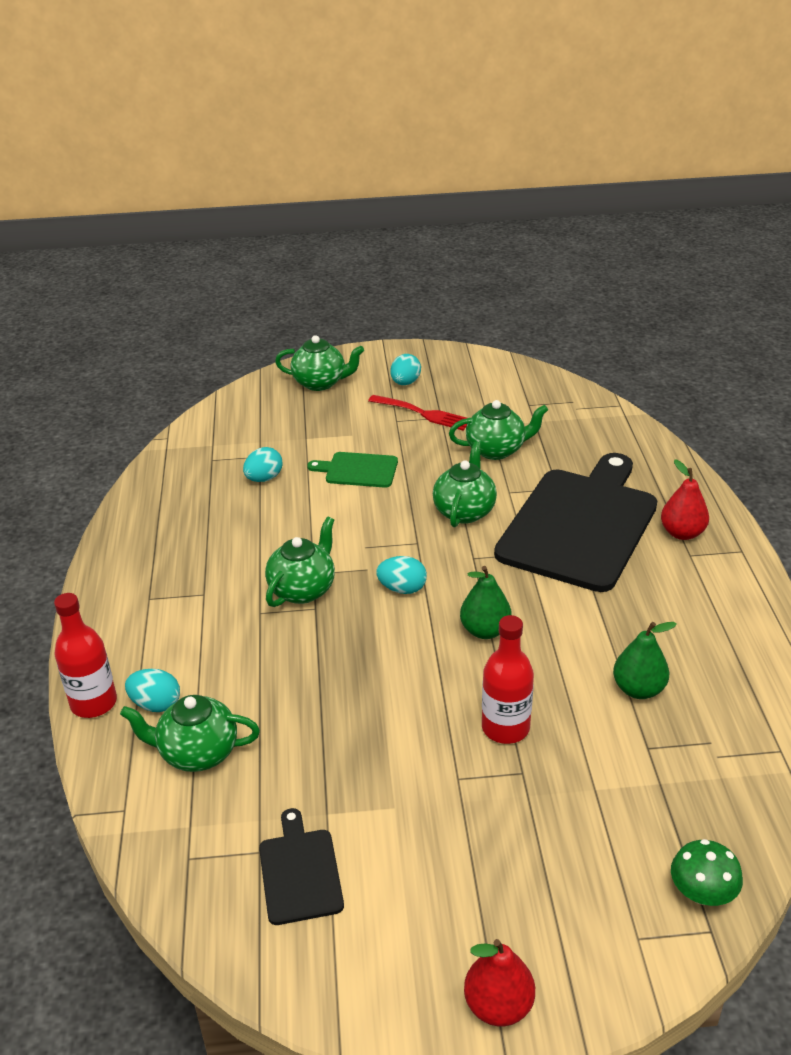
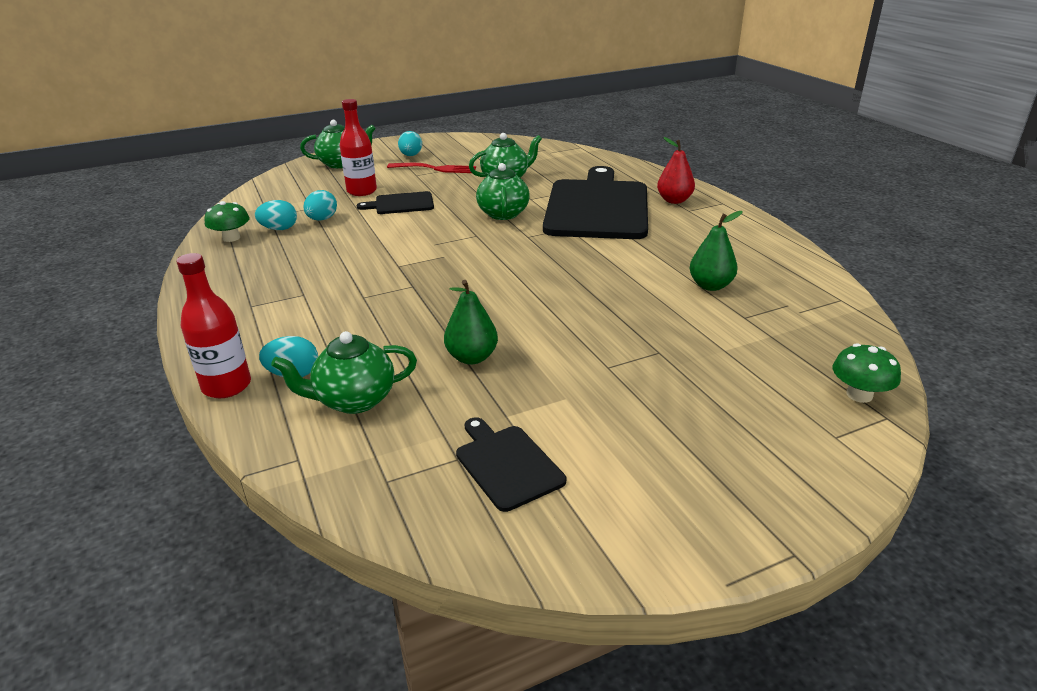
camera: 20 degrees left, 5 degrees down
green teapot [265,517,335,607] -> none
green cutting board [307,452,398,488] -> black cutting board [356,191,434,214]
turquoise egg [376,556,427,594] -> turquoise egg moved to [255,200,297,230]
green pear [460,566,512,639] -> green pear moved to [444,280,498,365]
red pear [464,939,535,1026] -> none
red bottle [482,615,534,744] -> red bottle moved to [340,99,377,196]
none -> green mushroom [205,201,249,242]

